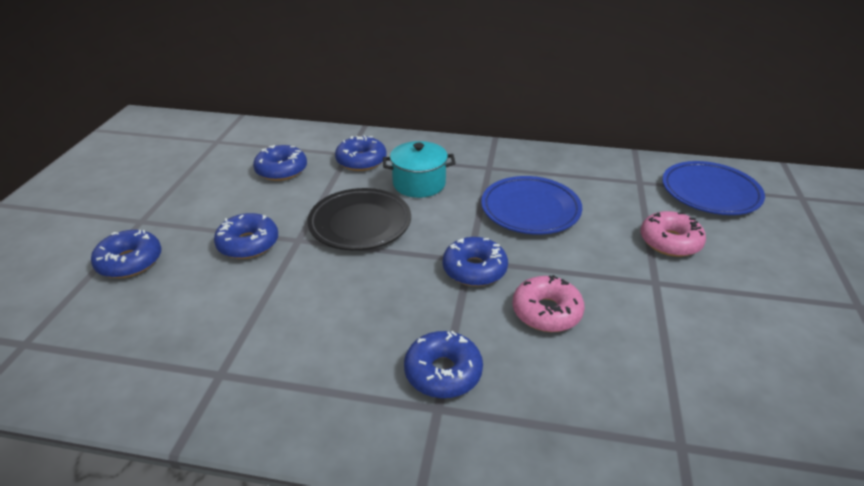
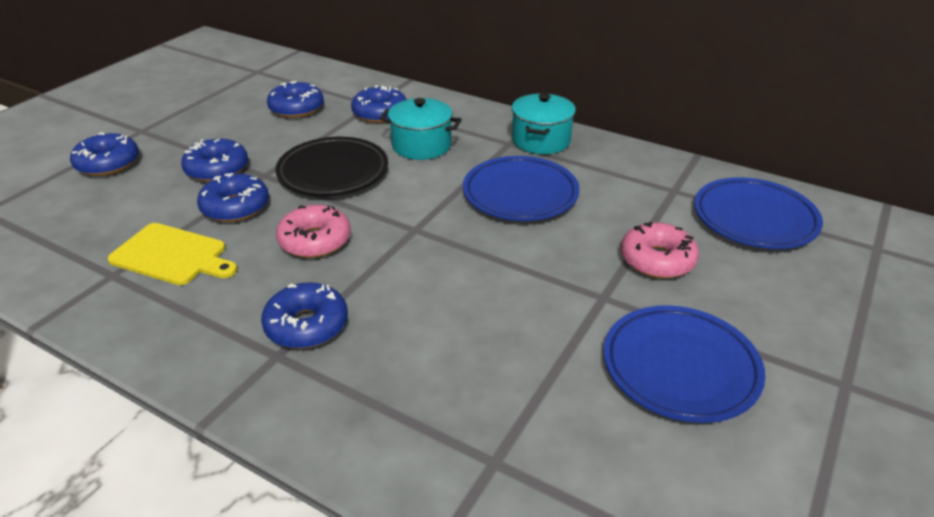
camera: 20 degrees right, 0 degrees up
blue donut [443,237,508,286] -> blue donut moved to [197,173,269,222]
pink donut [512,275,585,332] -> pink donut moved to [276,205,351,258]
none -> yellow cutting board [107,223,237,285]
none -> turquoise pot [512,93,576,154]
none -> blue plate [603,305,765,423]

